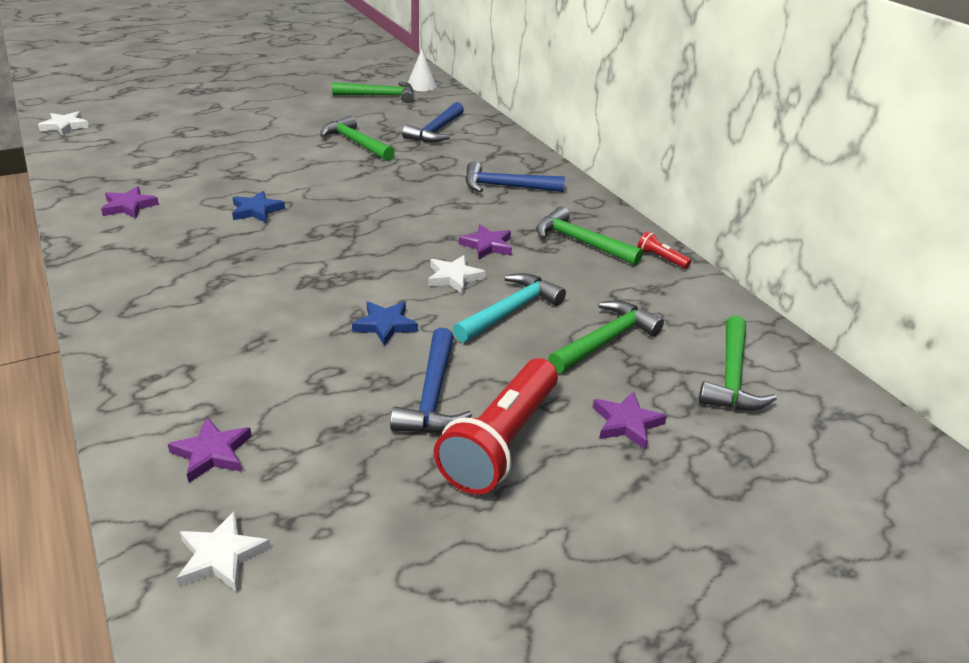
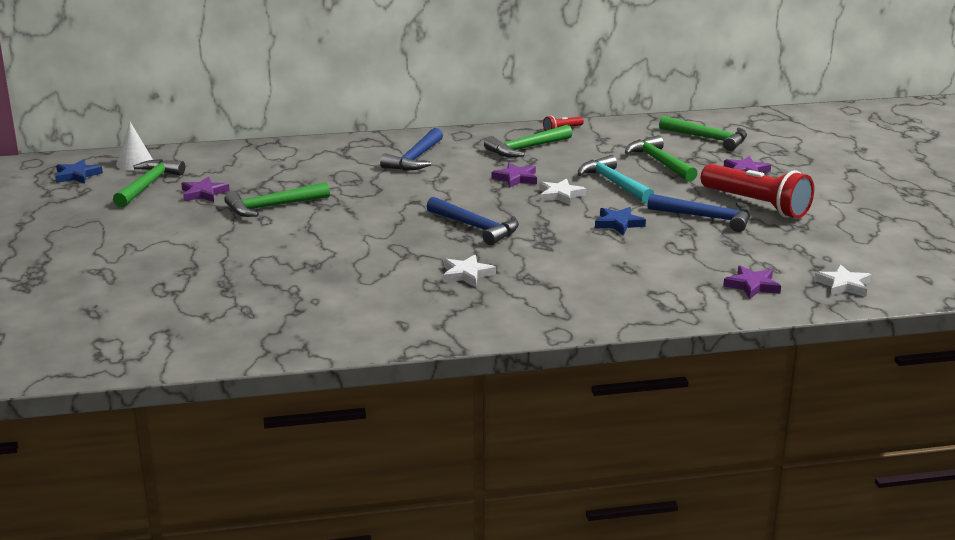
camera: 70 degrees left, 10 degrees down
white star [38,111,89,136] -> white star moved to [443,255,496,287]
purple star [101,186,159,218] -> purple star moved to [181,176,230,202]
blue star [232,191,285,223] -> blue star moved to [55,159,103,184]
blue hammer [402,102,464,142] -> blue hammer moved to [426,197,519,245]

